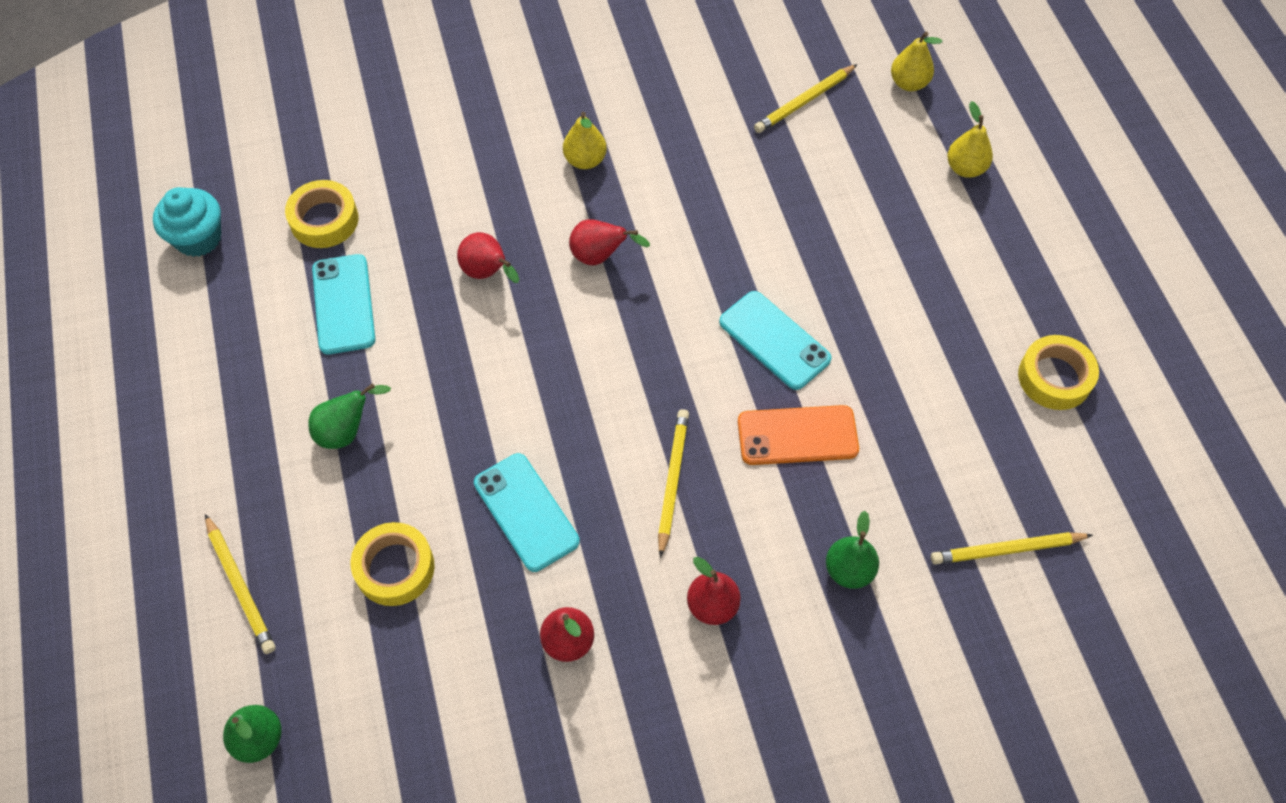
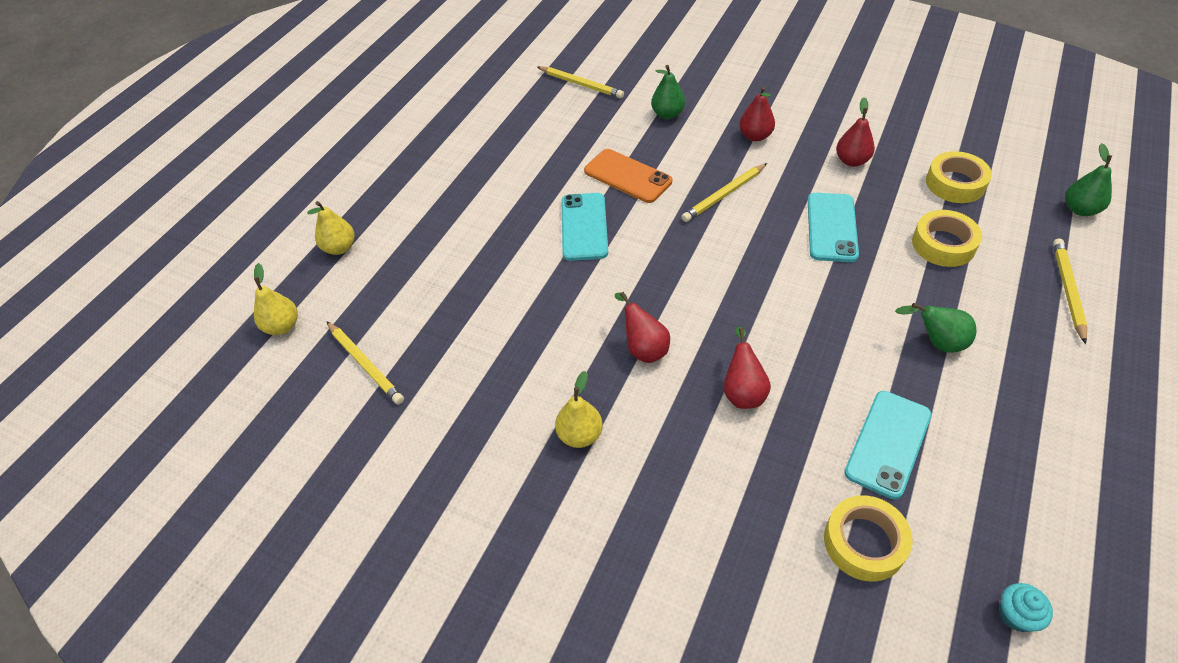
camera: 135 degrees left, 10 degrees down
turquoise cupcake [153,187,221,257] -> turquoise cupcake [999,583,1053,632], size x0.58
yellow pencil [754,64,858,133] -> yellow pencil turned 45 degrees clockwise [327,322,404,405]
yellow tape [1018,335,1099,410] -> yellow tape moved to [926,151,992,203]

